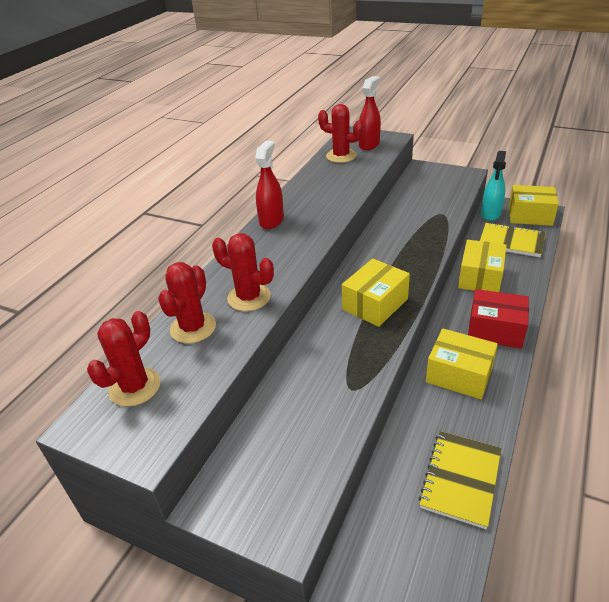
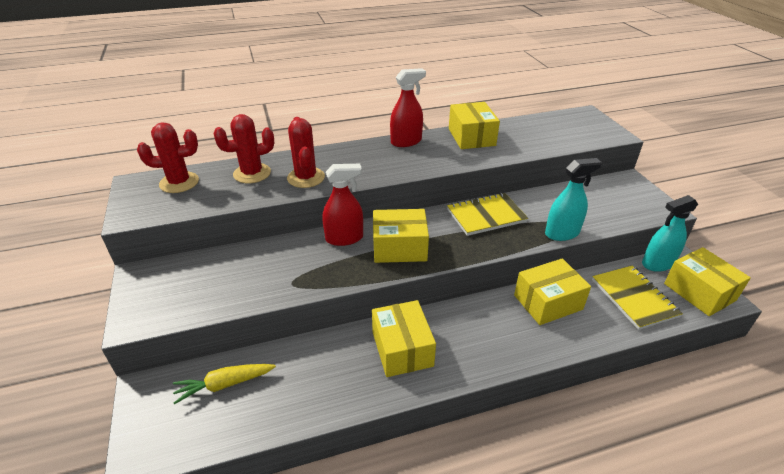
camera: 45 degrees right, 0 degrees up
red cactus [318,104,363,163] -> none
red spray bottle [359,76,381,150] -> red spray bottle moved to [323,164,363,246]
yellow notebook [419,431,501,529] -> yellow notebook moved to [447,193,528,236]
red box [468,289,529,349] -> none
none -> yellow carrot [173,364,276,404]
none -> yellow box [449,102,500,149]
none -> turquoise spray bottle [545,158,602,241]

